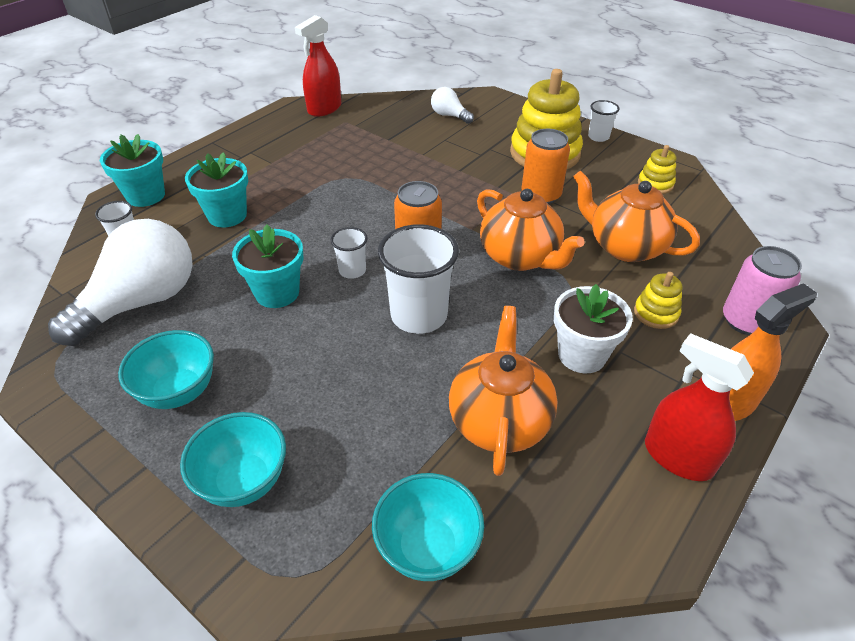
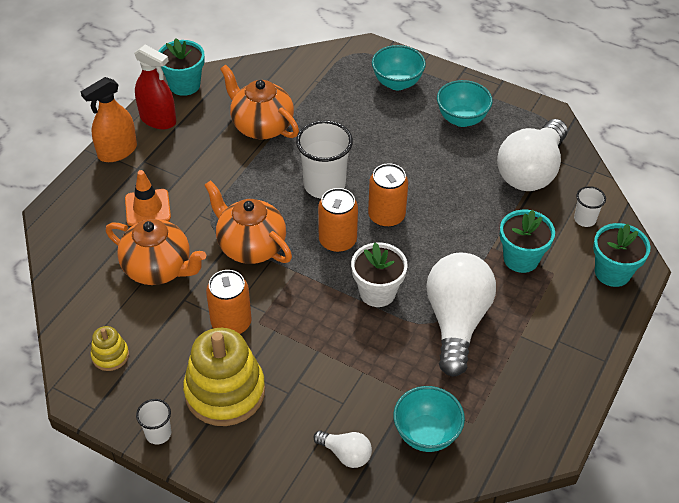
camera: 170 degrees right, 5 degrees up
turquoise flower pot [232,224,304,308] -> turquoise flower pot moved to [159,38,205,96]
red spray bottle [295,15,341,117] -> none
white cup [331,227,368,279] -> orange can [368,163,408,228]
turquoise bowl [372,473,484,581] -> turquoise bowl moved to [393,386,465,452]
orange teapot [449,306,558,476] -> orange teapot turned 135 degrees clockwise [220,65,299,139]
white flower pot [554,284,633,373] -> white flower pot moved to [351,242,408,307]
yellow stacking toy [634,272,682,329] -> orange traffic cone [125,170,171,226]
pink can [723,246,802,335] -> none
none -> white light bulb [426,253,496,377]

